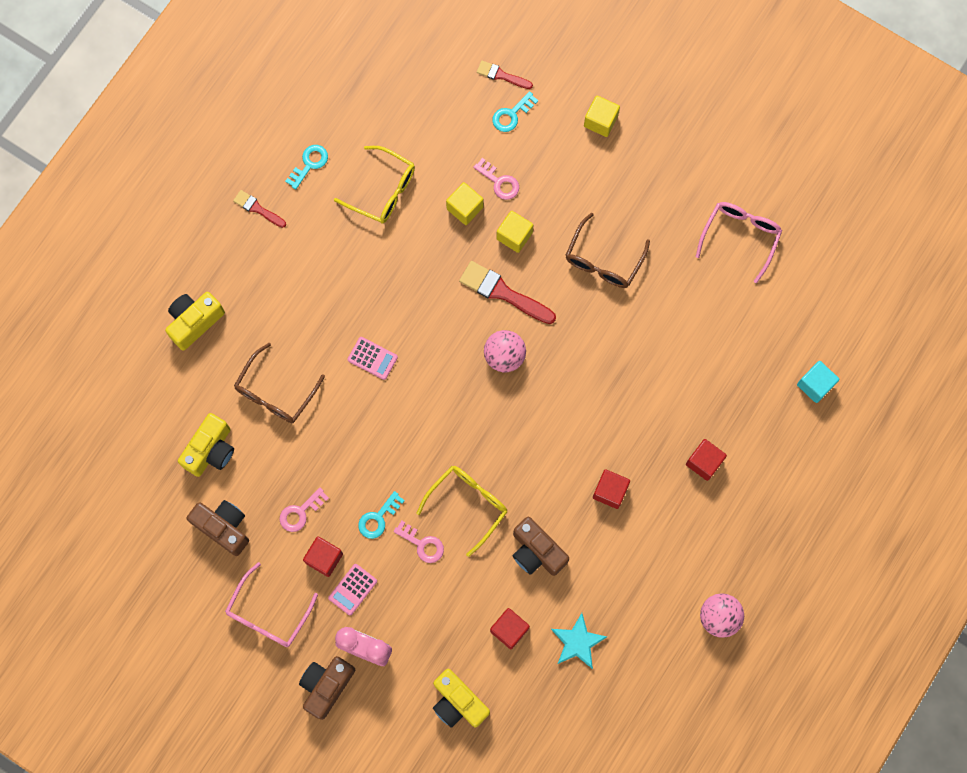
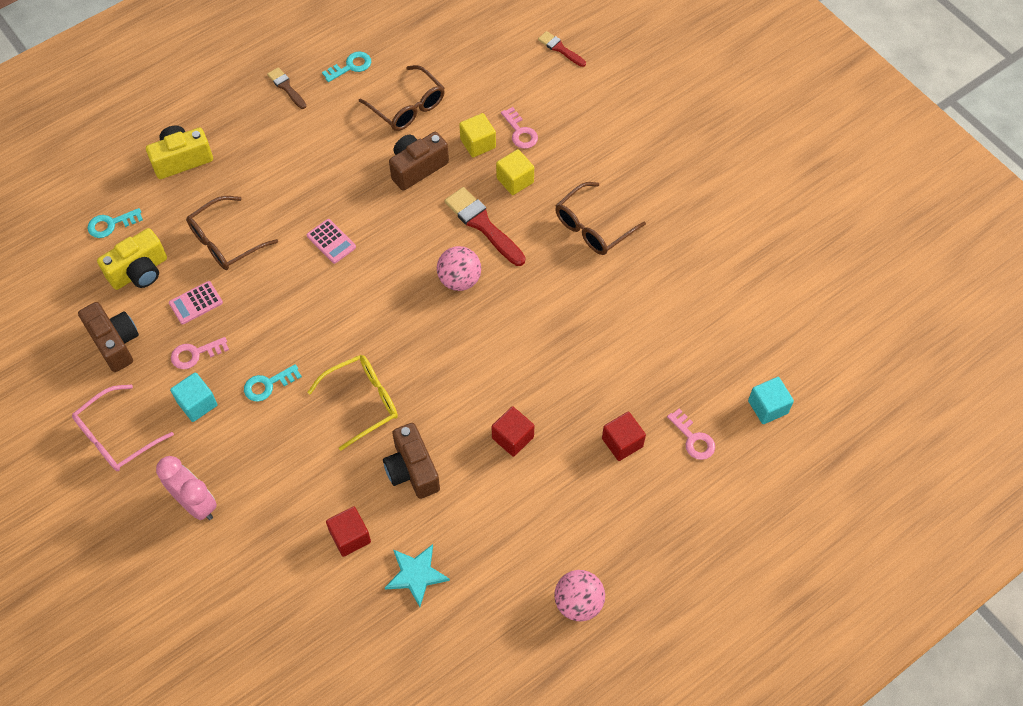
camera: 20 degrees right, 15 degrees down
red brush [233,190,286,228] -> brown brush [267,67,306,109]
brown camera [299,656,355,720] -> brown camera moved to [389,132,449,191]
red cube [303,536,343,577] -> turquoise cube [170,372,217,422]
pink calculator [328,564,377,615] -> pink calculator moved to [169,281,223,324]
yellow glasses [334,146,415,224] -> brown glasses [359,65,445,131]
pink key [393,520,444,563] -> pink key moved to [667,408,715,460]
yellow camera [433,669,490,728] -> none
turquoise key [492,91,538,132] -> turquoise key moved to [88,208,143,238]
yellow cube [584,95,620,137] -> none
pink glasses [696,202,782,283] -> none

